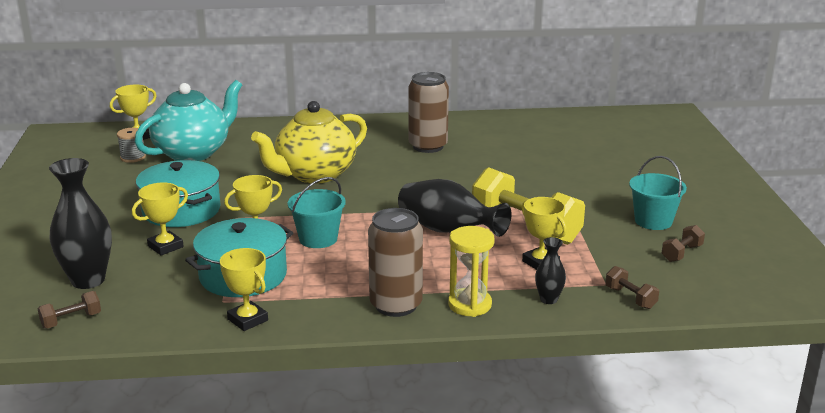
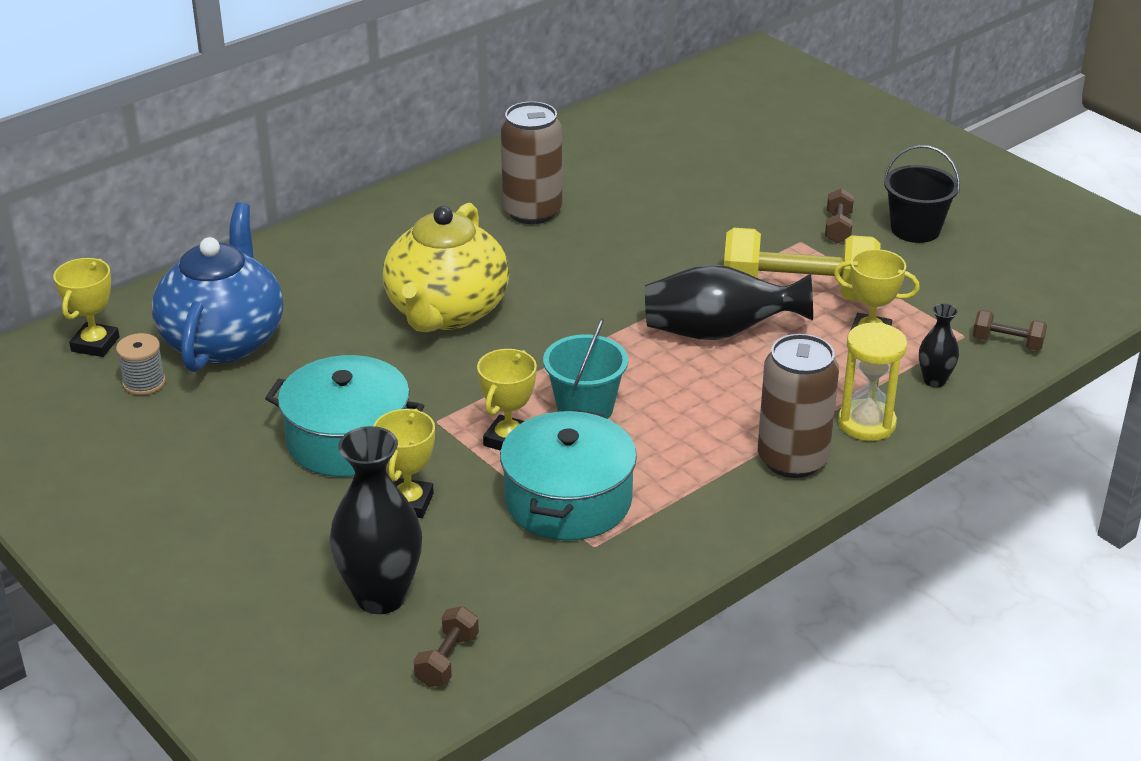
camera: 35 degrees left, 10 degrees up
turquoise teapot [135,80,242,161] -> blue teapot [152,202,283,372]
yellow trophy [220,248,268,331] -> none
turquoise bucket [629,156,687,230] -> black bucket [884,145,960,243]
brown dumbbell [662,225,705,262] -> brown dumbbell moved to [825,188,854,243]

